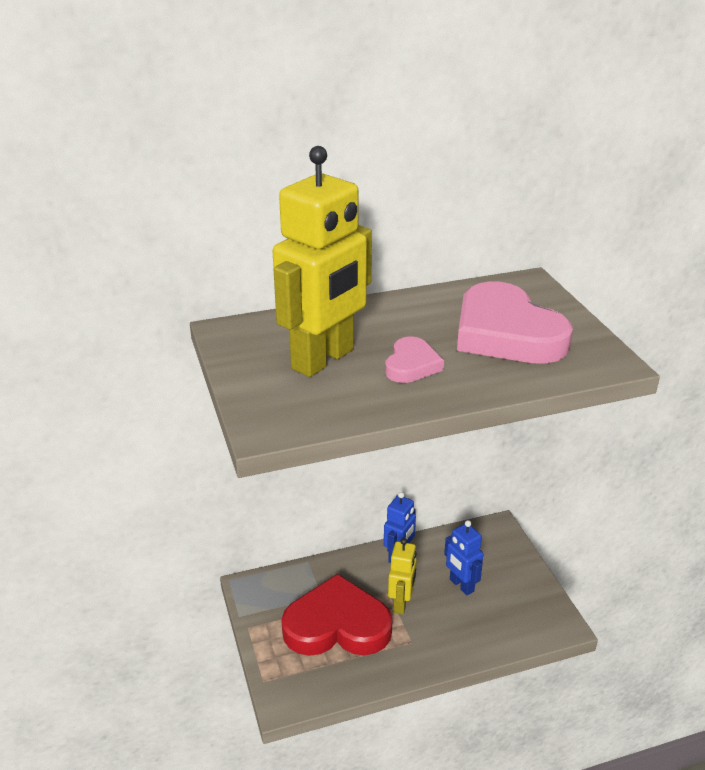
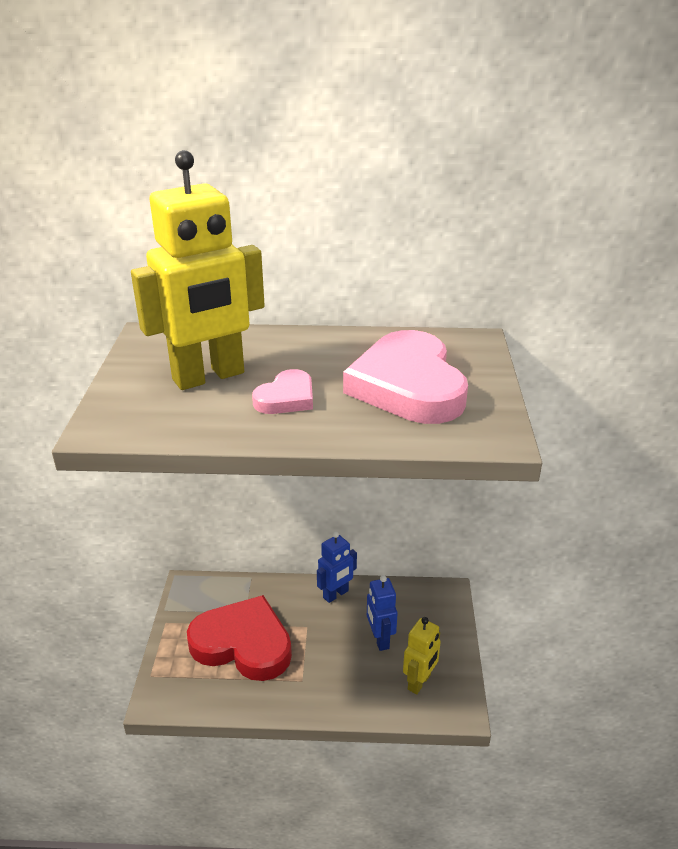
camera: 20 degrees right, 0 degrees up
yellow robot [388,538,417,615] -> yellow robot moved to [403,617,441,694]

